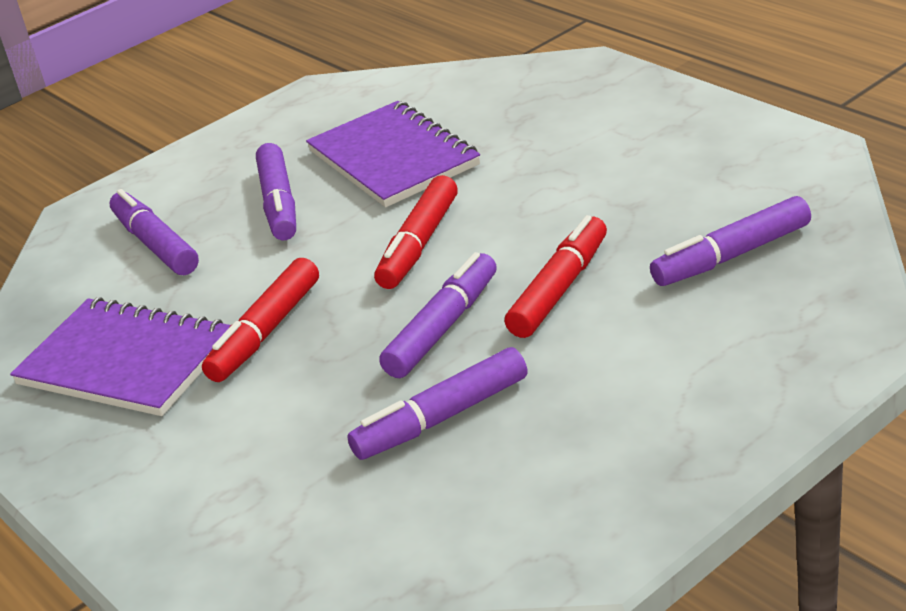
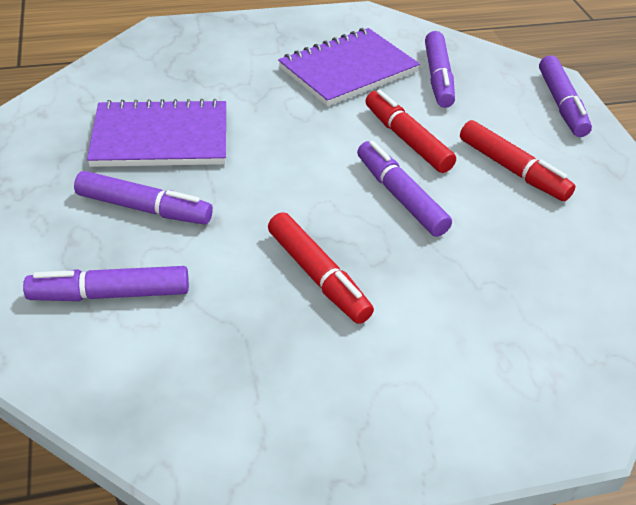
camera: 70 degrees left, 10 degrees up
purple notebook [10,297,231,416] -> purple notebook moved to [278,28,420,106]
purple marker [347,347,527,460] -> purple marker moved to [539,55,592,137]
red marker [374,175,458,289] -> red marker moved to [460,120,576,201]

